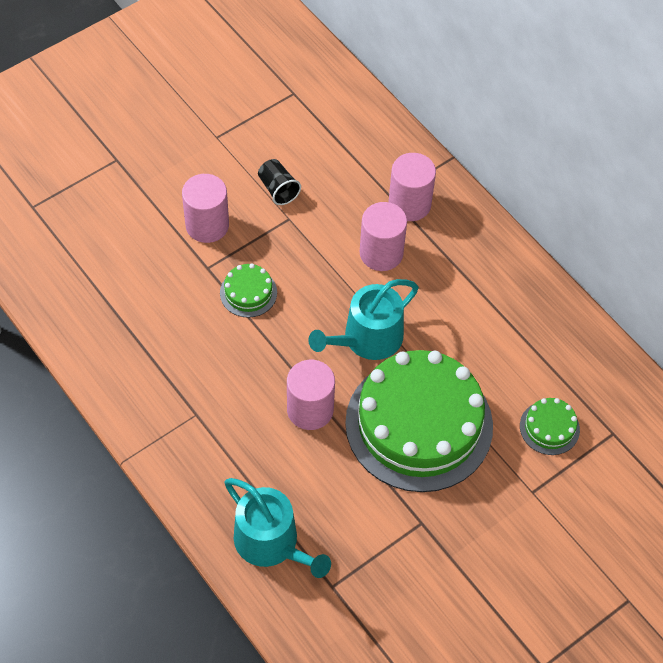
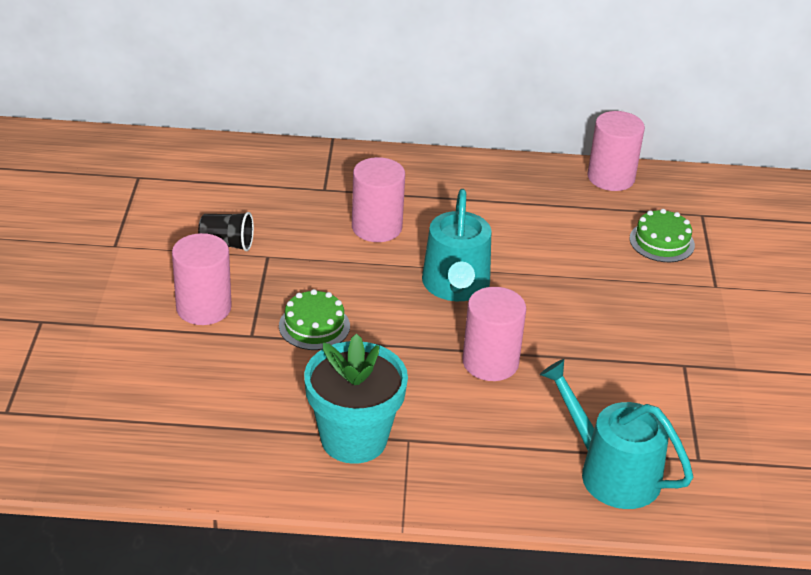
camera: 50 degrees left, 20 degrees down
turquoise watering can [224,478,331,578] -> turquoise watering can turned 135 degrees counterclockwise [540,359,693,509]
green cake [345,350,493,492] -> none
pink cylinder [388,153,436,221] -> pink cylinder moved to [587,111,645,191]
none -> turquoise flower pot [304,333,408,464]

